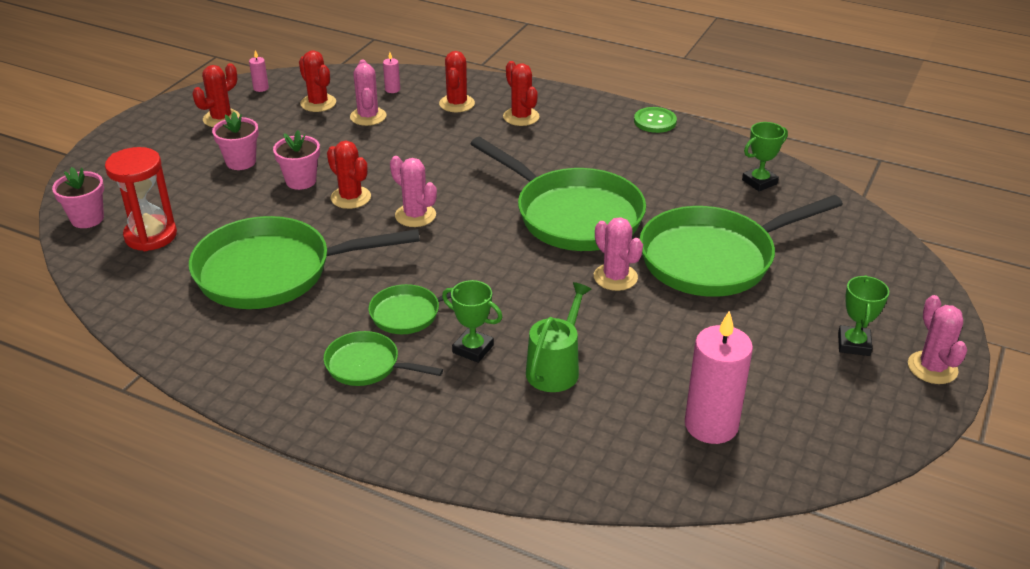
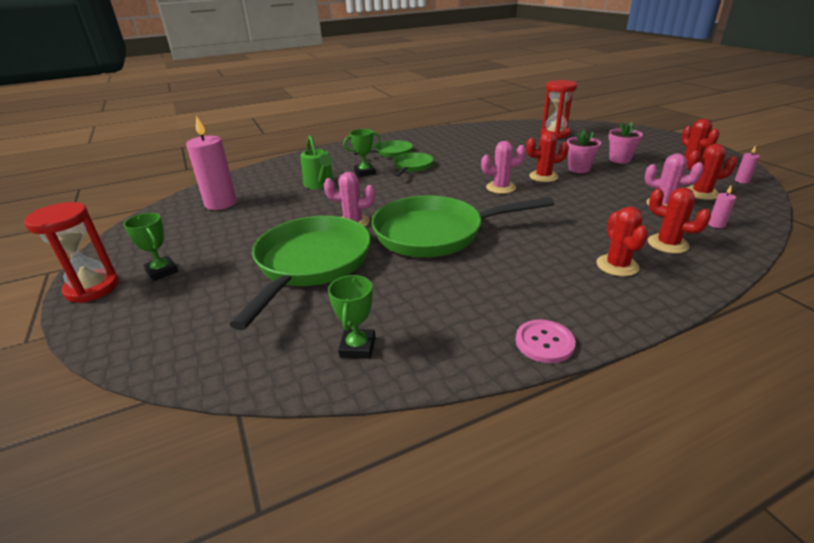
camera: 130 degrees right, 5 degrees down
pink flower pot [52,167,104,228] -> none
green pan [189,216,420,309] -> none
red cactus [503,61,539,126] -> red cactus turned 75 degrees clockwise [597,206,648,277]
green button [634,107,677,133] -> pink button [516,320,576,363]
pink cactus [908,295,967,384] -> red hourglass [24,202,119,303]

